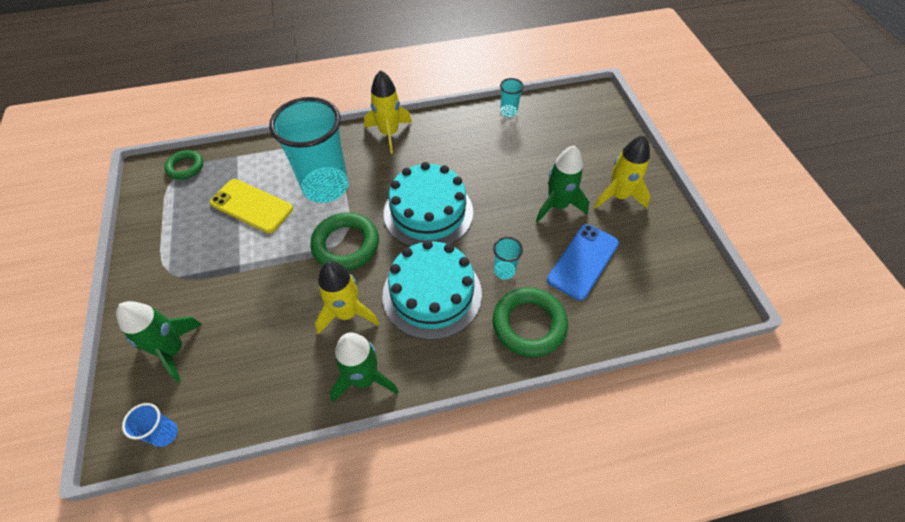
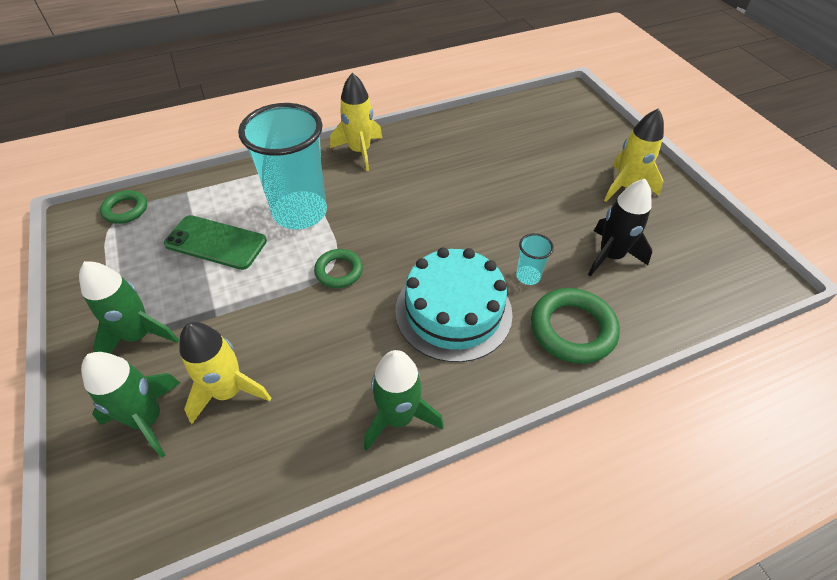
camera: 10 degrees left, 5 degrees down
blue cup [122,403,178,447] -> none
yellow phone [210,179,293,233] -> green phone [164,215,267,270]
green ring [310,213,379,271] -> green ring [314,249,363,288], size x0.60
yellow rocket [315,261,379,335] -> yellow rocket moved to [180,322,271,424]
turquoise cake [384,162,473,247] -> none
turquoise cup [500,78,524,117] -> none
green rocket [536,146,589,222] -> green rocket moved to [79,261,179,353]
blue phone [547,224,619,301] -> black rocket [588,179,652,276]

